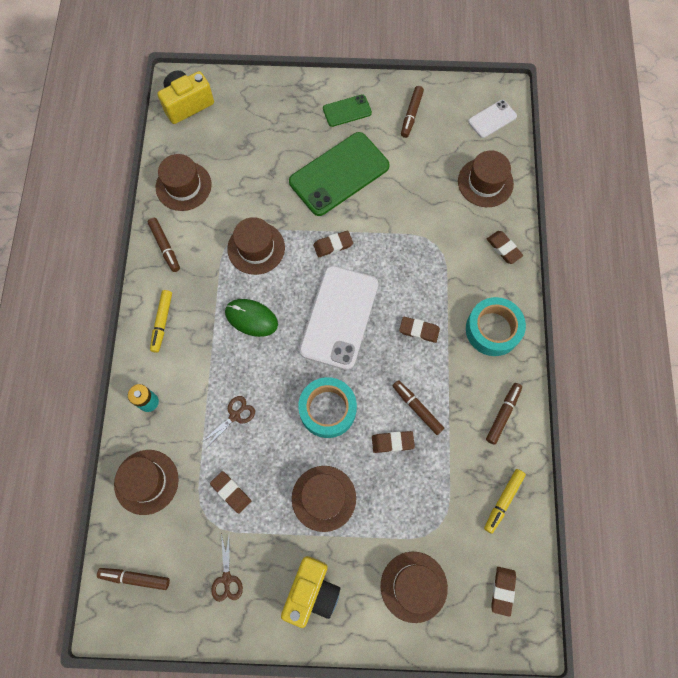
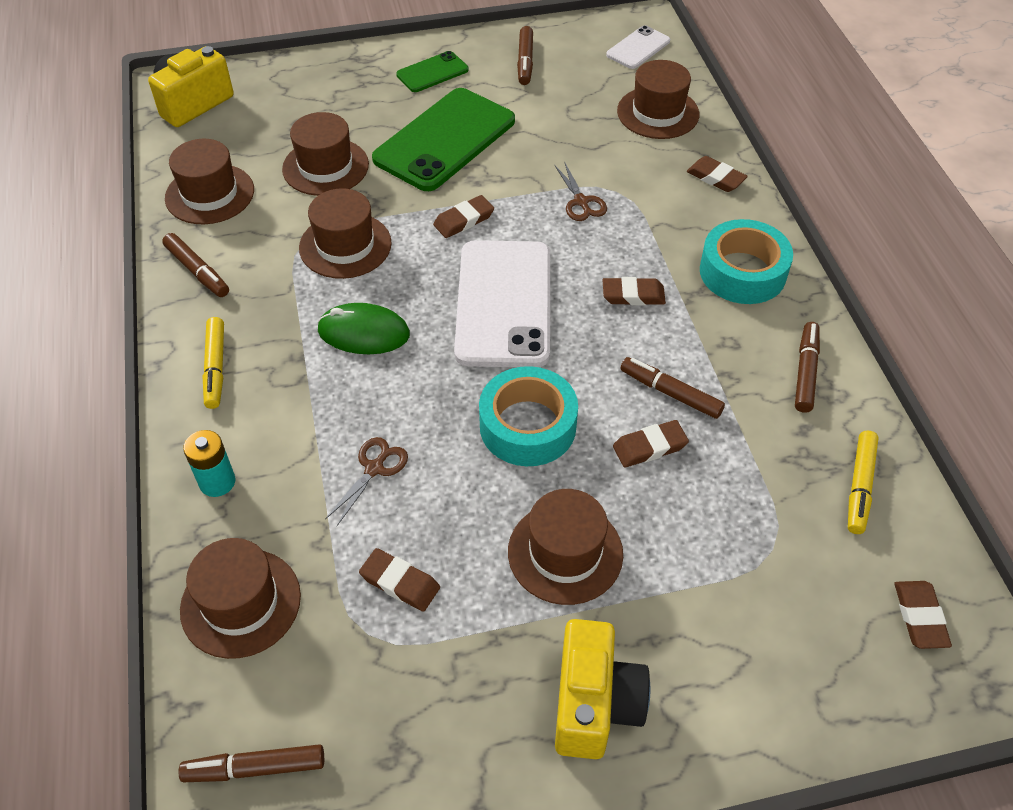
camera: 15 degrees left, 20 degrees down
brown scissors [211,533,243,602] -> brown scissors moved to [554,161,607,221]
brown hat [381,552,448,623] -> brown hat moved to [282,112,369,196]

